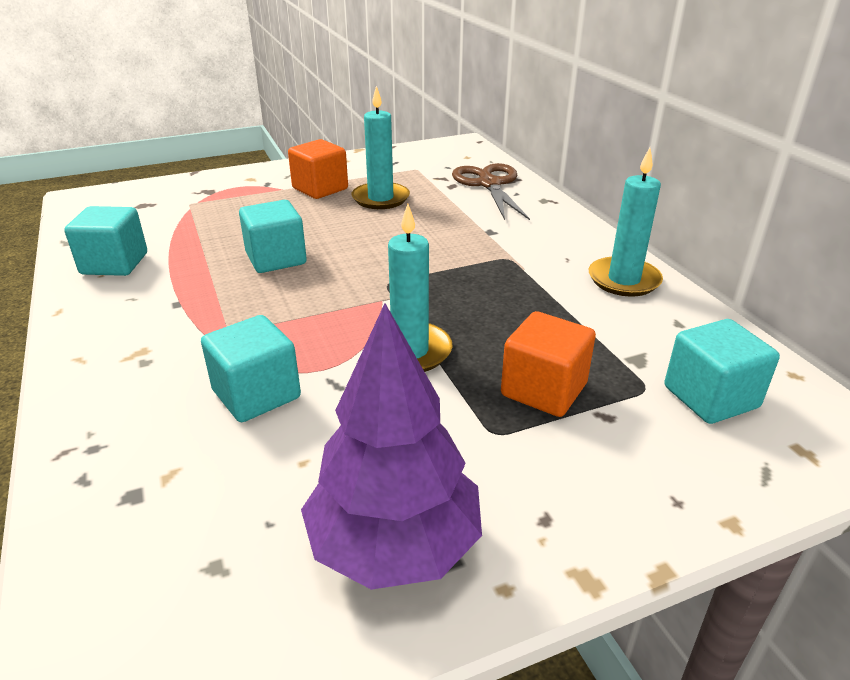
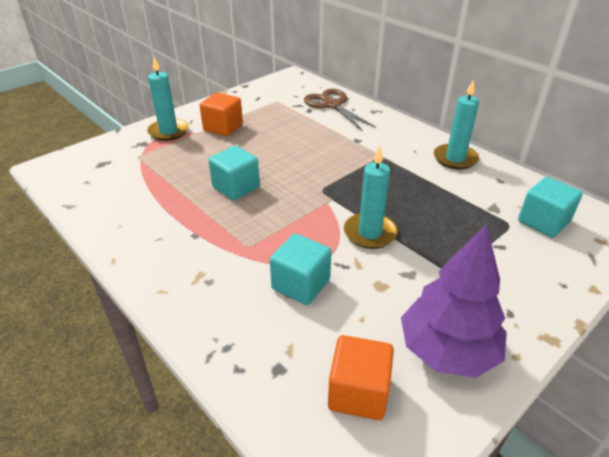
camera: 20 degrees left, 5 degrees up
turquoise cube [64,206,147,276] -> none
turquoise candle [351,86,410,209] -> turquoise candle moved to [147,57,189,141]
orange cube [501,311,596,417] -> orange cube moved to [328,335,394,420]

